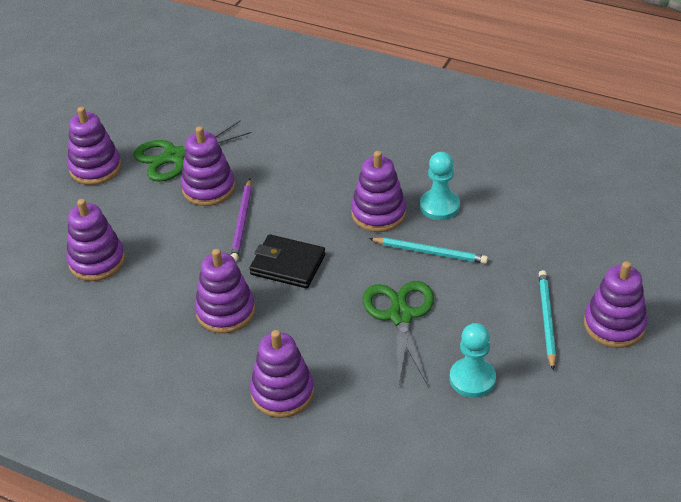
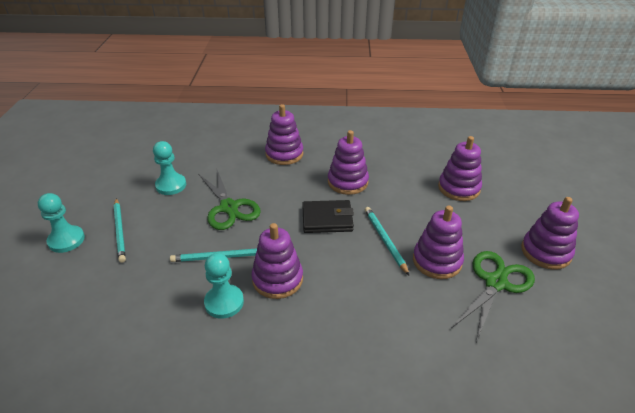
camera: 155 degrees right, 5 degrees down
purple pencil [231,179,252,261] -> turquoise pencil [365,207,409,275]
purple stacking toy [584,261,648,348] -> turquoise pawn [38,193,85,253]

